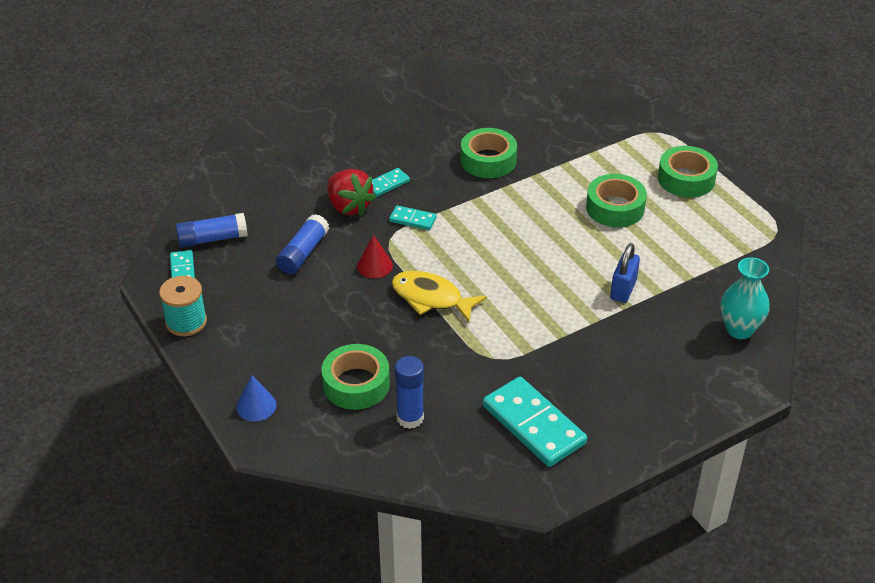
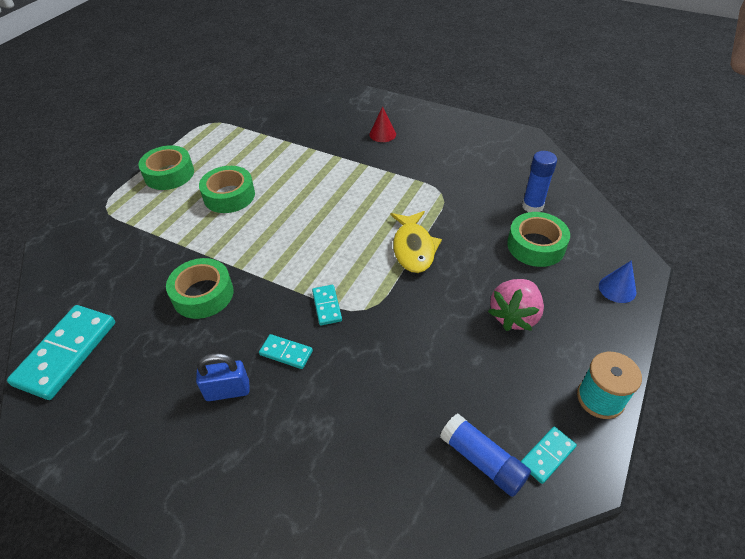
camera: 120 degrees left, 5 degrees up
blue glue stick [276,214,329,274] -> none
red strawberry [327,169,376,216] -> none
red cone [357,235,393,278] -> red cone moved to [369,107,396,142]
turquoise domino [483,377,587,467] -> turquoise domino moved to [7,305,115,400]
blue padlock [610,243,640,303] -> blue padlock moved to [196,353,249,401]
turquoise vase [721,257,770,339] -> none
none -> pink strawberry [488,279,544,331]

